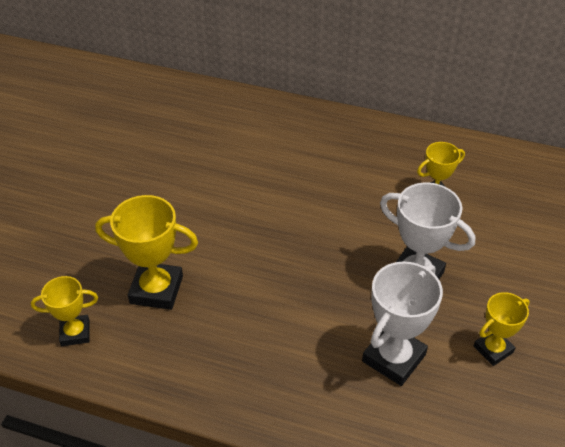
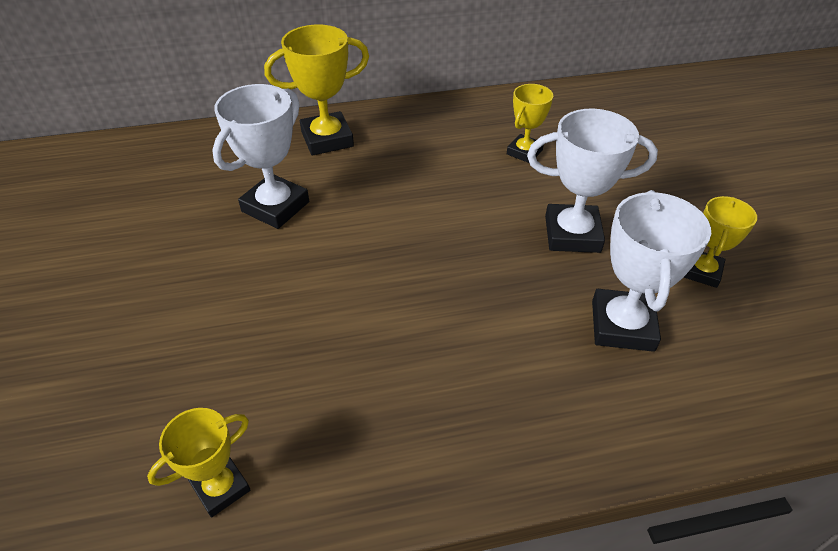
camera: 30 degrees left, 0 degrees up
yellow trophy [95,195,198,310] -> yellow trophy moved to [264,25,369,155]
none -> white trophy [212,84,309,229]

